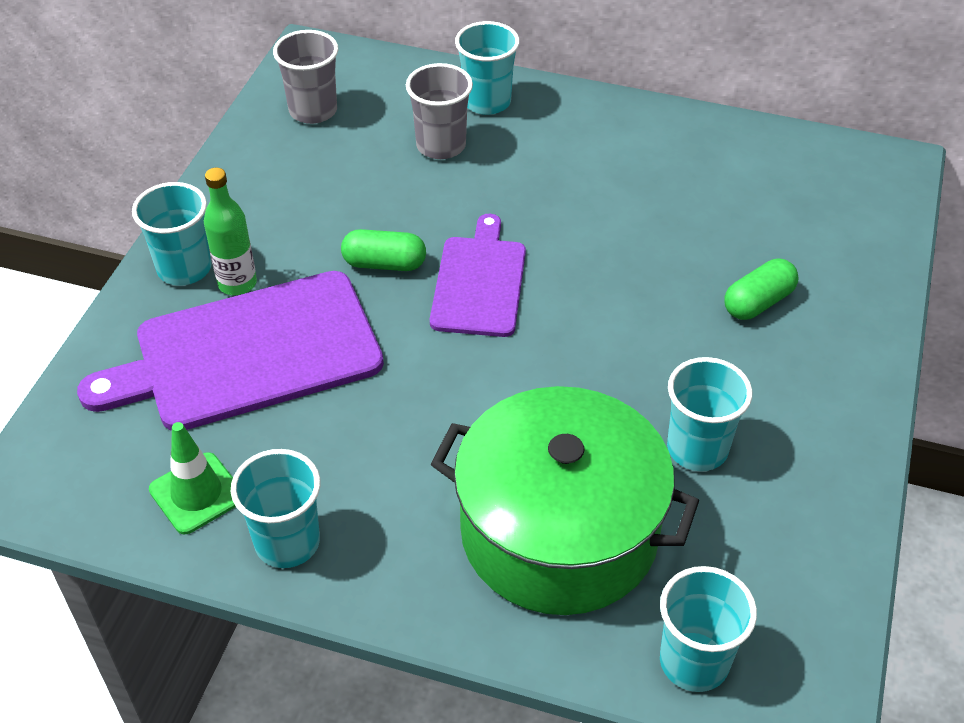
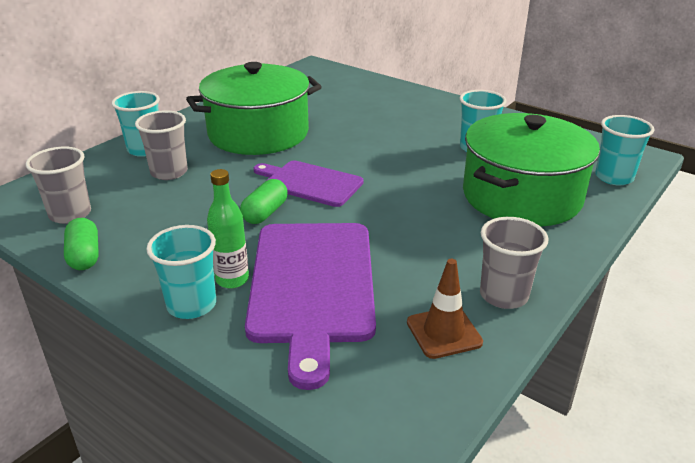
camera: 70 degrees left, 15 degrees down
green traffic cone [149,422,236,534] -> brown traffic cone [407,259,483,359]
turquoise cup [231,449,320,568] -> grey cup [480,217,548,309]
green capsule [724,259,798,320] -> green capsule moved to [64,218,99,270]
none -> green pot [186,62,322,155]

